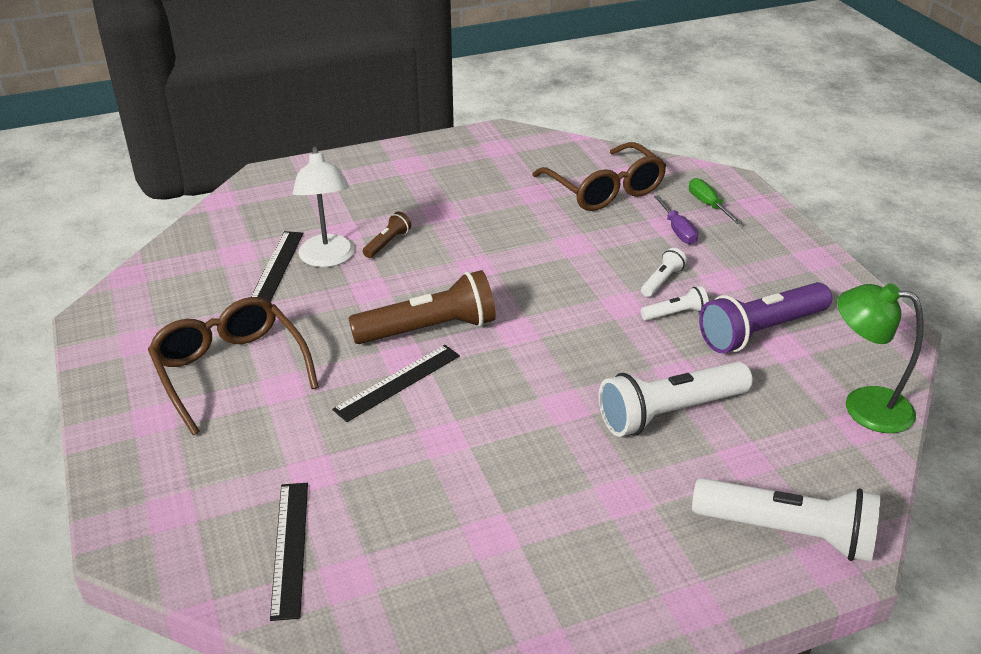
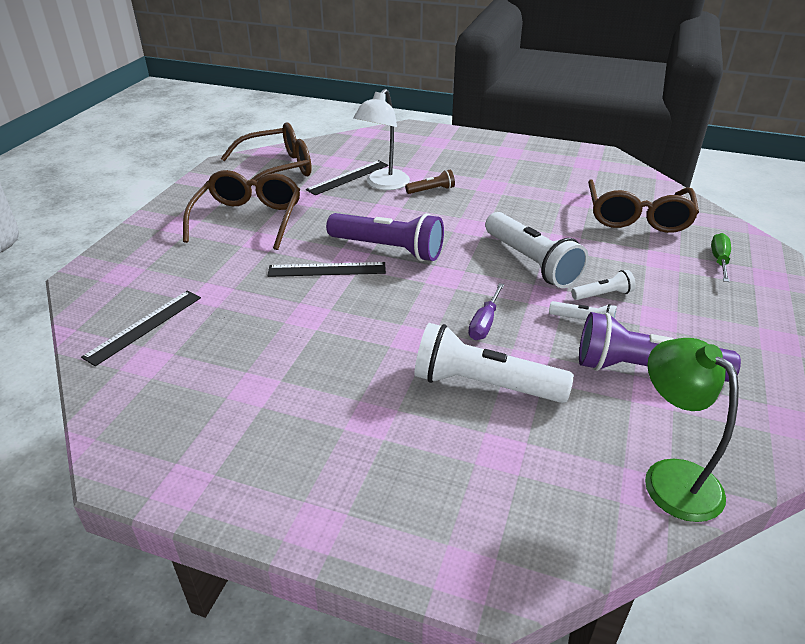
camera: 40 degrees right, 0 degrees up
brown flashlight [349,270,496,344] -> purple flashlight [326,213,444,261]
purple screwdriver [654,195,698,245] -> purple screwdriver moved to [468,283,504,340]
white flashlight [692,478,880,562] -> white flashlight moved to [485,212,589,288]
none -> brown glasses [221,122,312,186]

